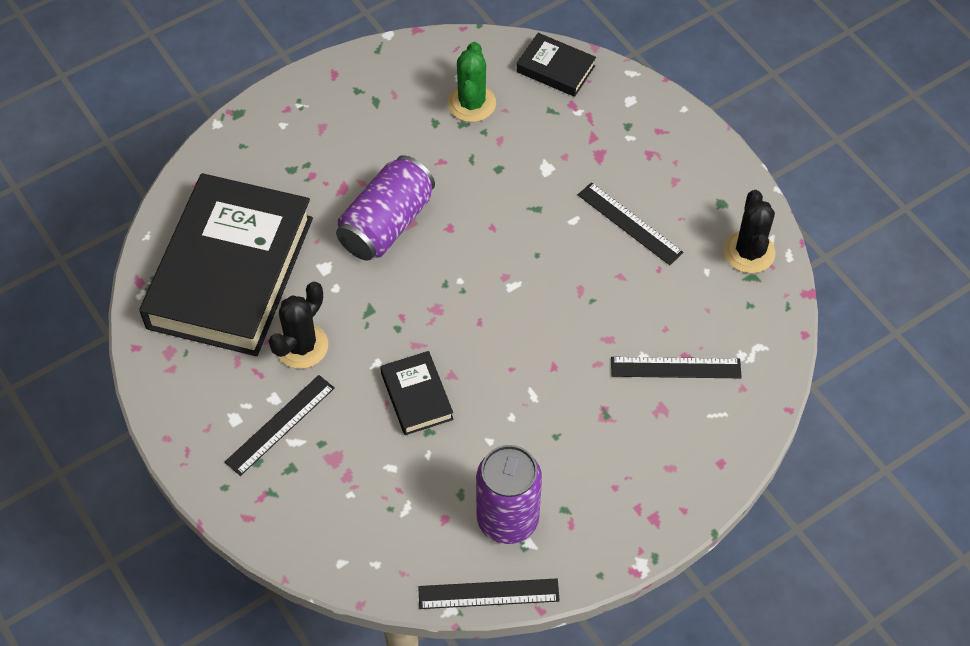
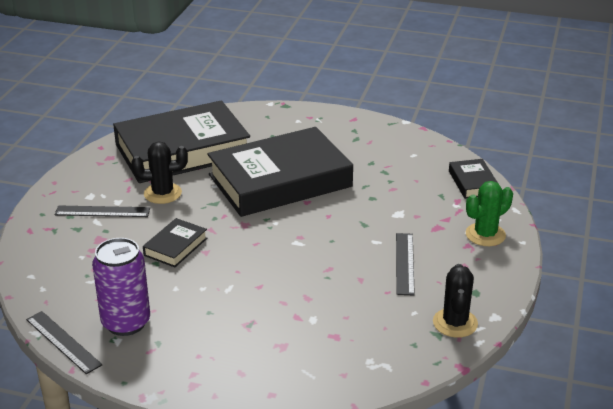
camera: 50 degrees right, 25 degrees down
purple can [336,155,435,261] -> black book [207,127,353,217]
green cactus [448,42,496,122] -> green cactus moved to [466,181,513,246]
black ruler [611,357,742,378] -> none
black cactus [724,190,776,273] -> black cactus turned 45 degrees counterclockwise [433,264,478,338]

